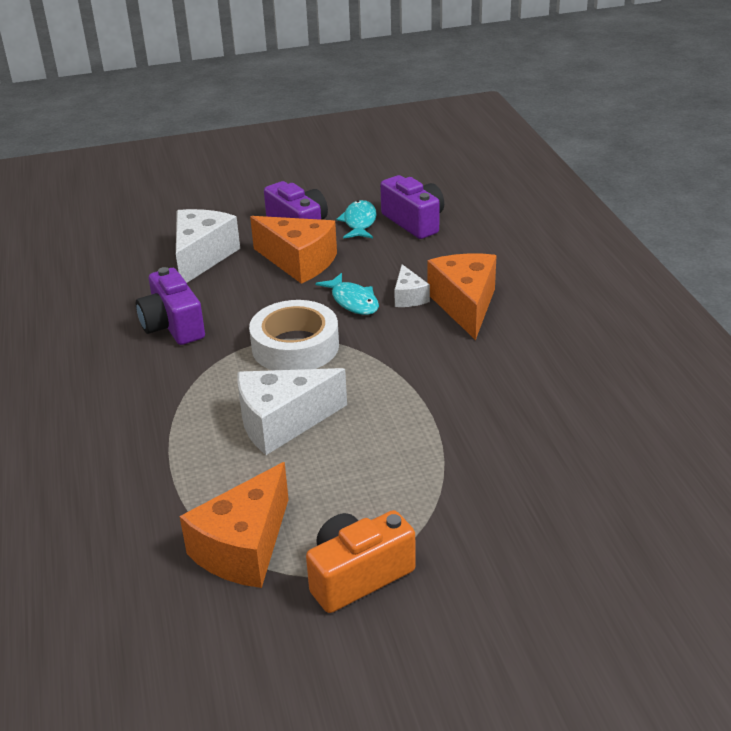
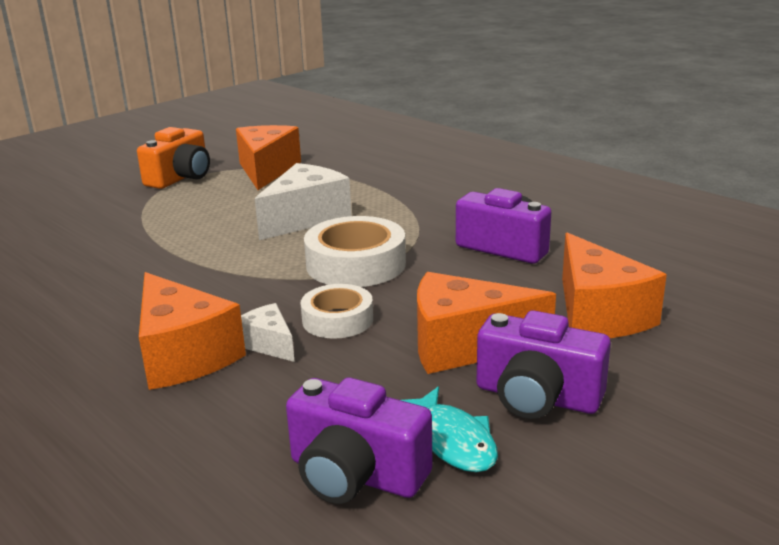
camera: 150 degrees right, 10 degrees down
white cheese [176,209,240,283] -> orange cheese [562,233,667,338]
turquoise fish [315,273,379,315] -> white tape [301,284,373,339]

